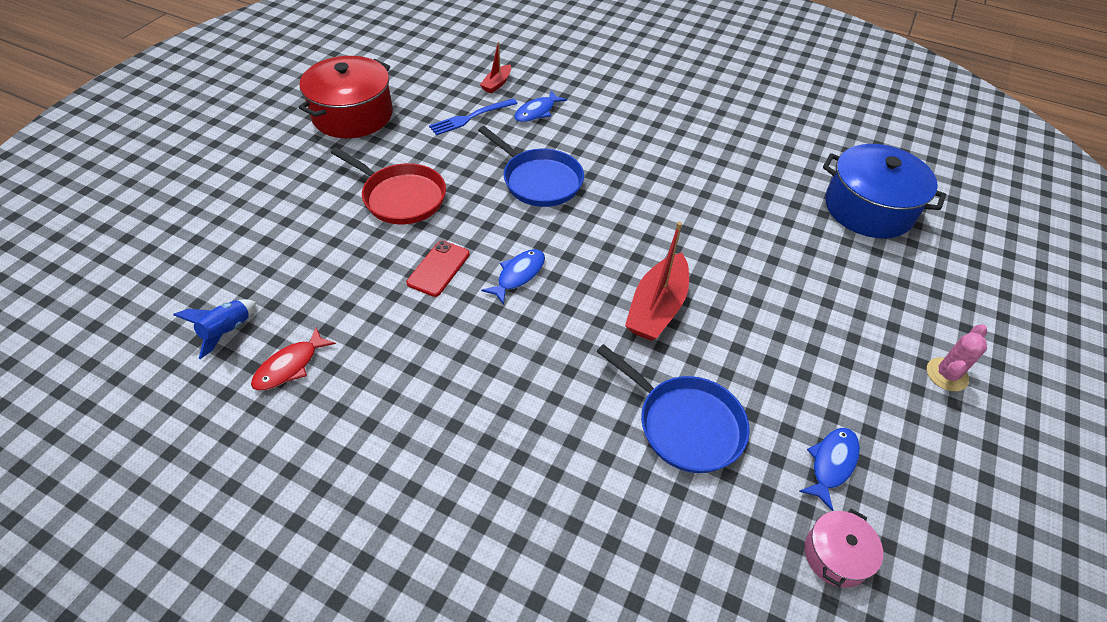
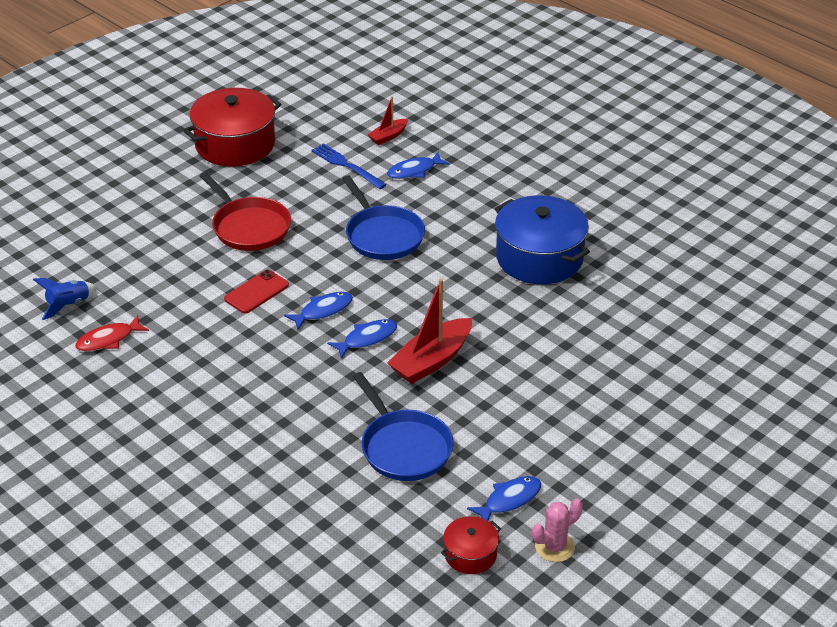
camera: 20 degrees right, 10 degrees down
blue fork [429,98,518,135] -> blue fork turned 60 degrees clockwise [311,143,386,189]
pink pot [804,509,883,588] -> red pot [441,516,501,574]
blue pot [823,144,946,239] -> blue pot moved to [495,195,590,284]
pink cactus [927,324,987,391] -> pink cactus moved to [532,499,583,562]
none -> blue fish [327,319,397,359]

